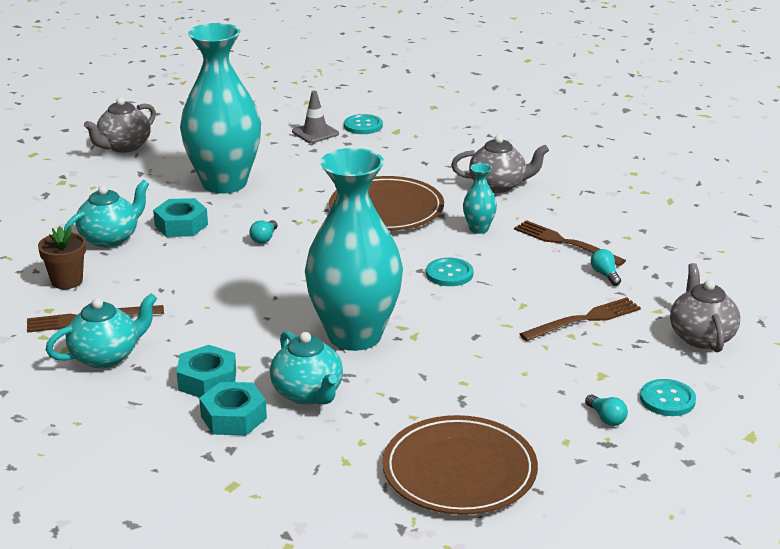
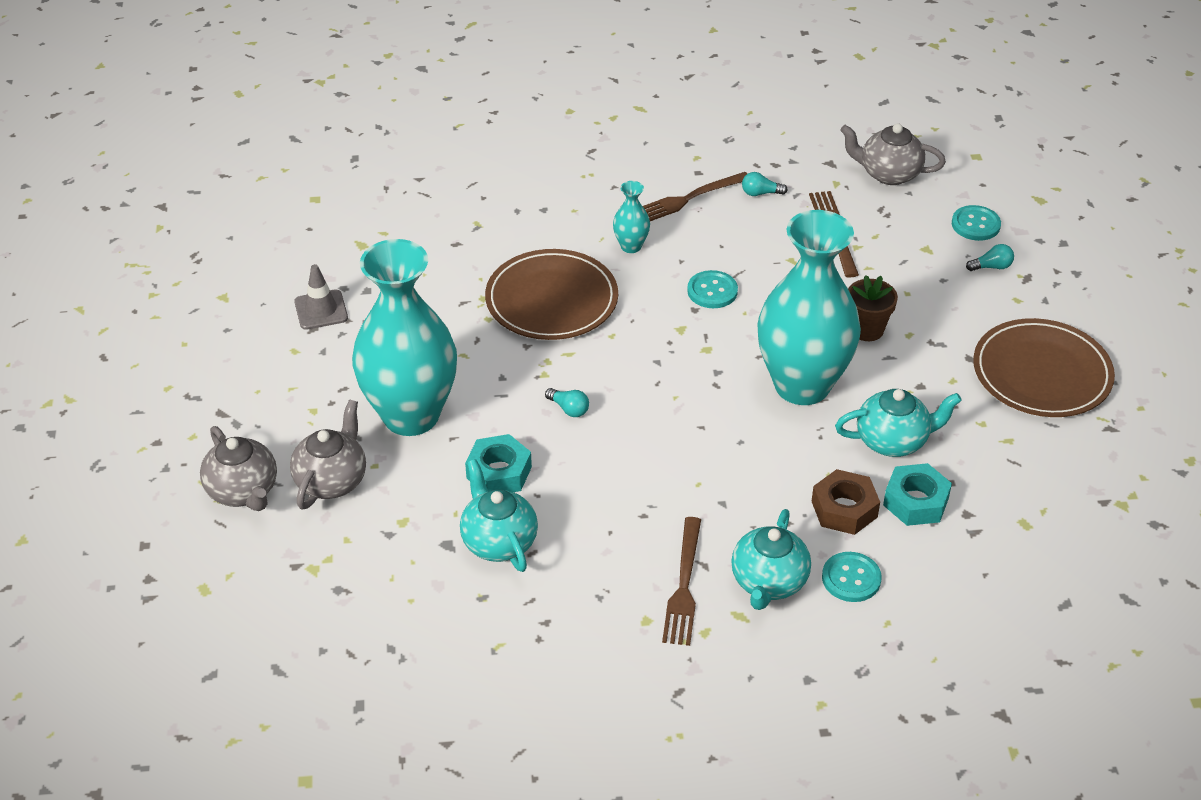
camera: 70 degrees left, 15 degrees up
brown flower pot [38,225,86,289] -> brown flower pot moved to [848,275,898,341]
turquoise teapot [46,293,157,368] -> turquoise teapot turned 150 degrees counterclockwise [731,509,811,610]
turquoise nut [177,345,236,398] -> brown nut [811,469,880,535]
turquoise button [344,114,383,134] -> turquoise button moved to [822,552,882,602]
grey teapot [451,135,549,193] -> grey teapot moved to [290,399,366,510]

